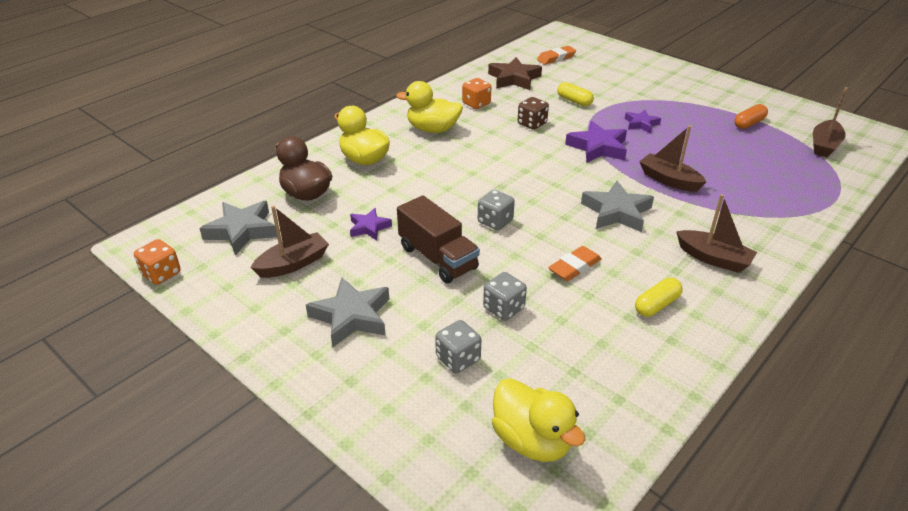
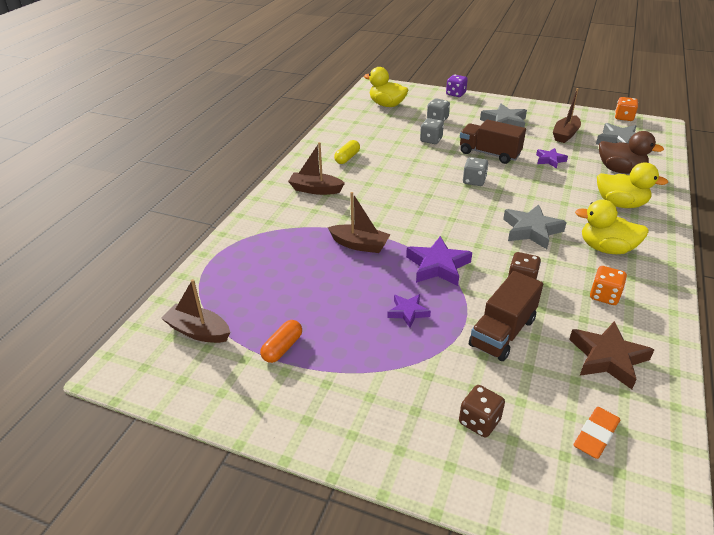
camera: 160 degrees right, 0 degrees up
yellow duck [396,81,463,133] -> yellow duck turned 150 degrees counterclockwise [575,200,649,254]
orange eraser [548,246,602,281] -> none
yellow capsule [557,82,594,106] -> brown truck [469,271,543,361]
grey star [581,181,654,232] -> grey star moved to [503,204,567,249]
brown boat [813,87,848,157] -> brown boat turned 75 degrees counterclockwise [161,279,230,343]
none -> purple dice [446,75,468,97]
none -> brown dice [459,385,505,437]

